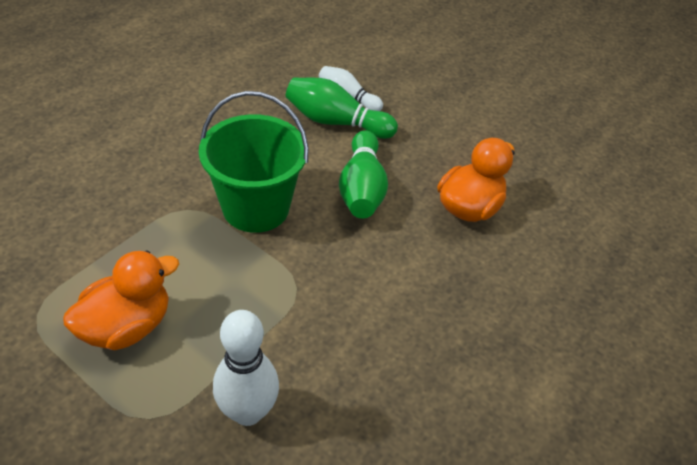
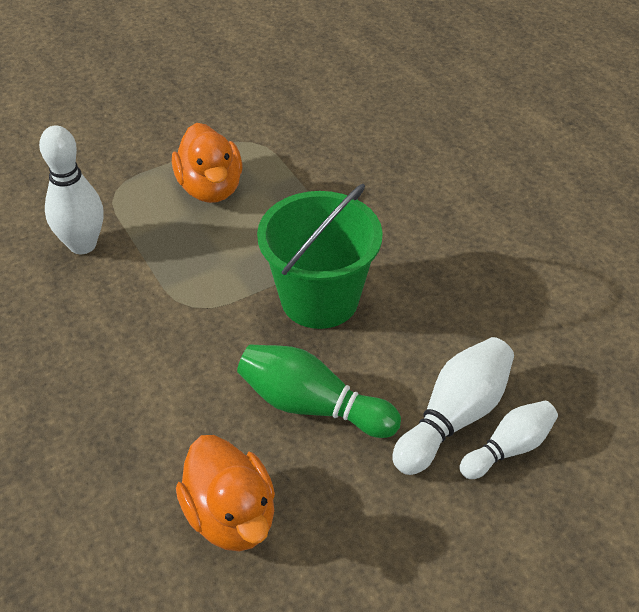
camera: 115 degrees right, 0 degrees up
green bowling pin [286,78,398,139] -> white bowling pin [392,337,514,475]

